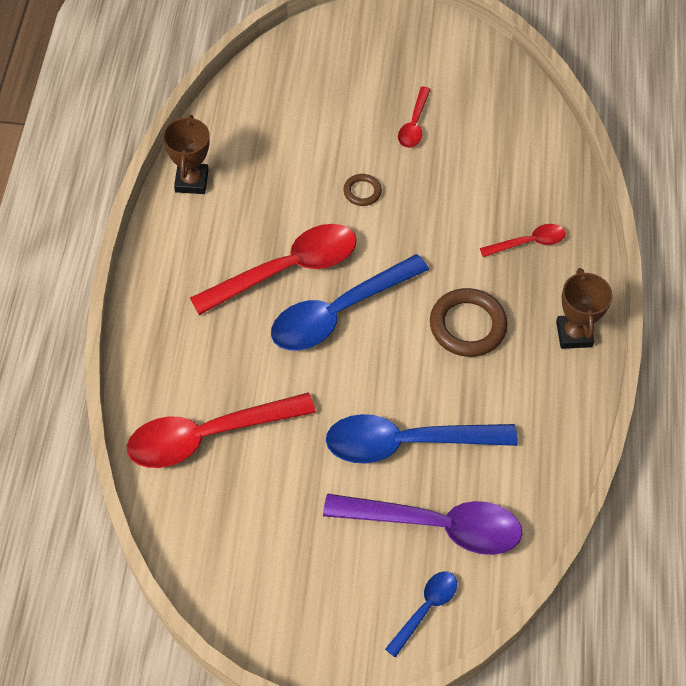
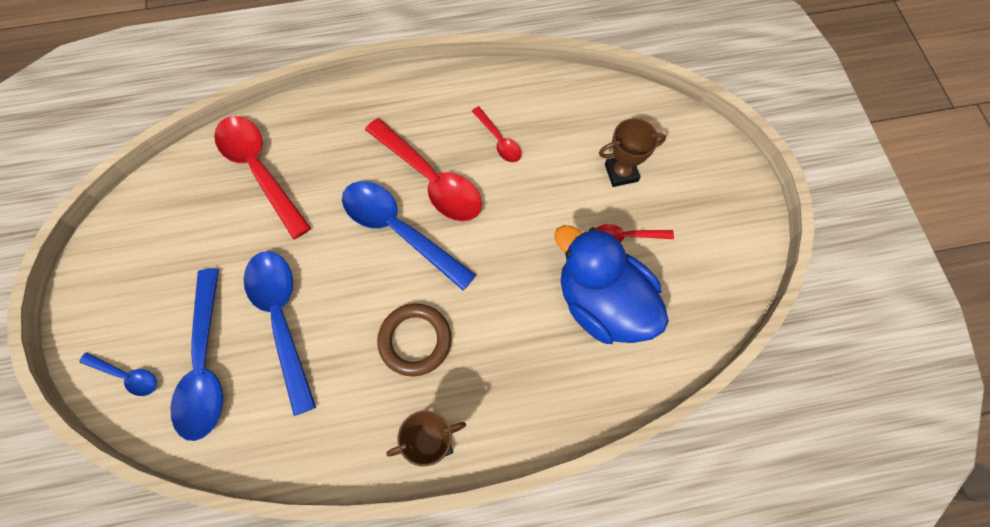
camera: 75 degrees right, 10 degrees up
brown trophy [163,115,210,194] -> brown trophy moved to [599,118,666,187]
purple spoon [323,494,522,555] -> blue spoon [170,269,223,441]
brown ring [343,174,382,206] -> none
red spoon [480,224,566,257] -> red spoon moved to [472,106,521,162]
none -> blue duck [554,225,669,344]

